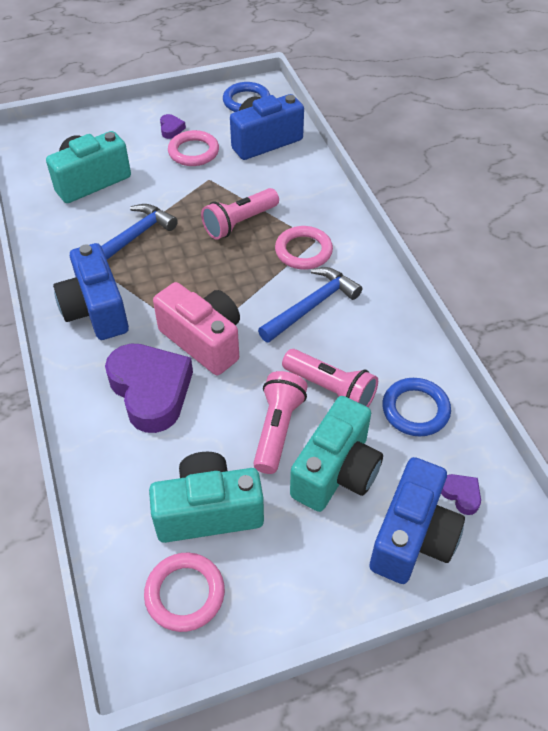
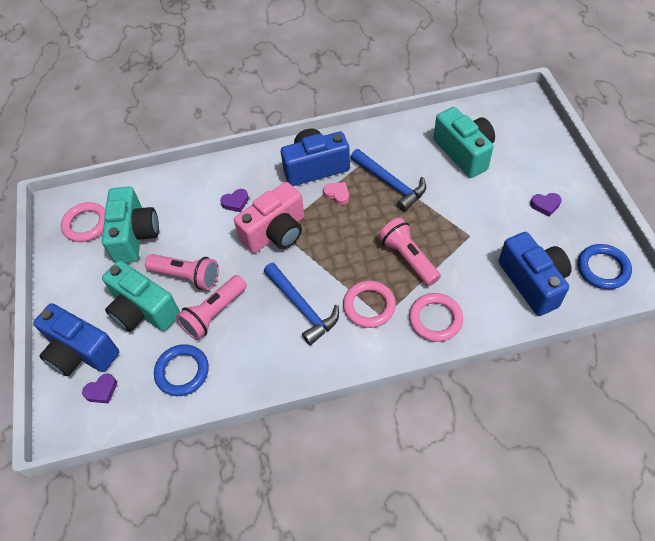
camera: 100 degrees right, 5 degrees up
purple heart [105,344,193,433] -> purple heart [220,189,249,212], size x0.41
pink ring [168,130,219,166] -> pink ring moved to [409,293,463,342]
none -> pink heart [323,182,349,205]

